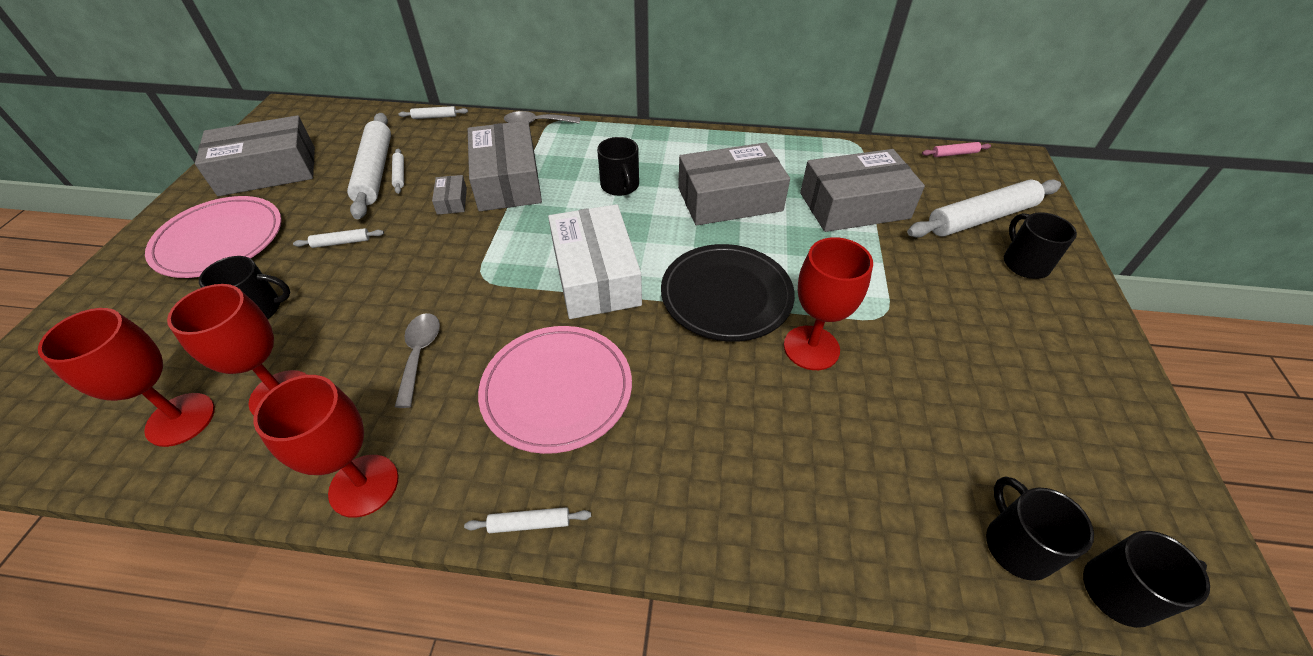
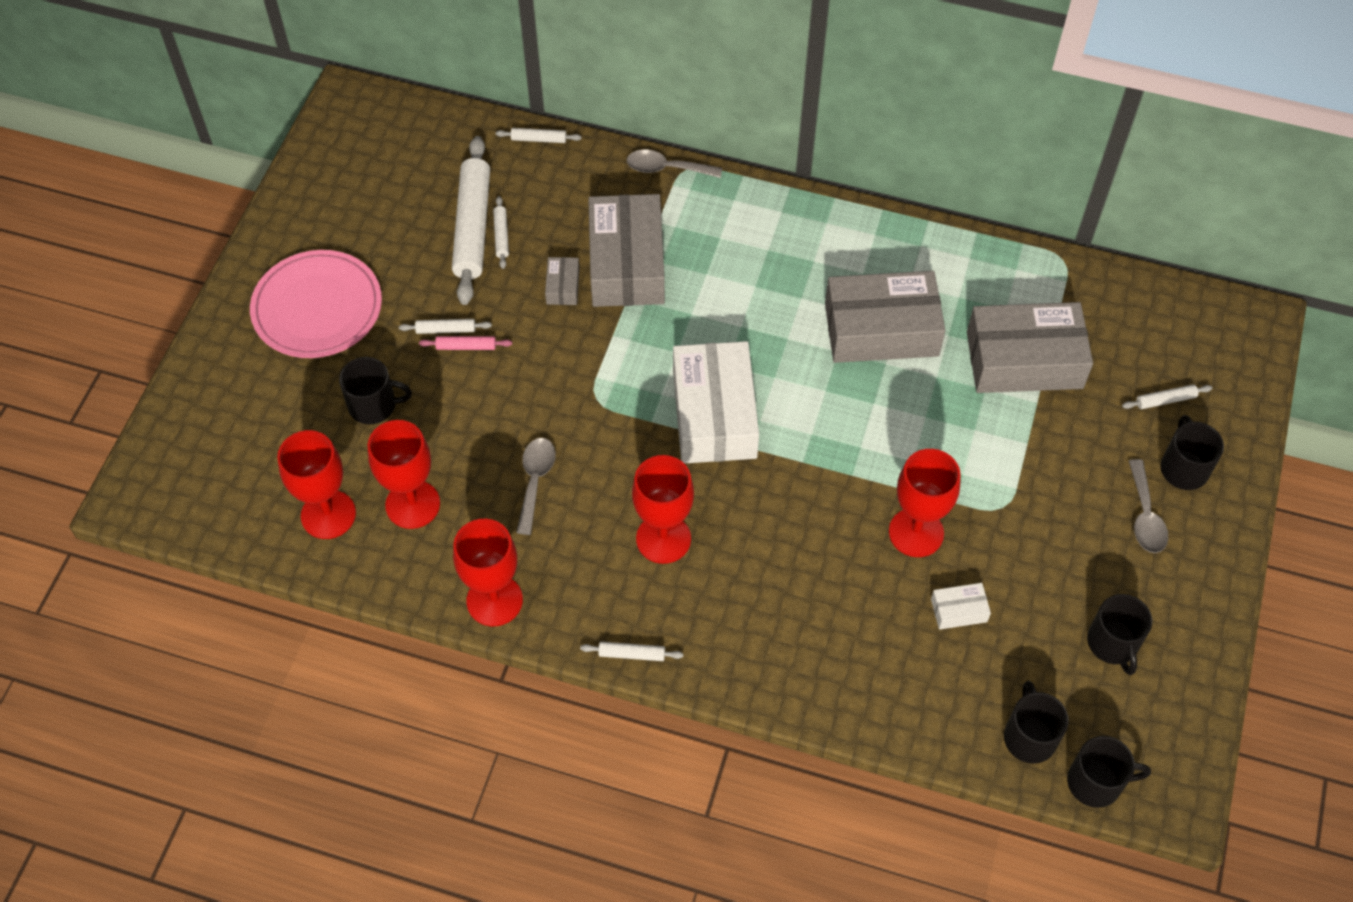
camera: 10 degrees right, 10 degrees up
grey box [195,115,315,196] -> none
pink plate [478,326,632,454] -> red goblet [632,455,694,564]
black mug [597,137,639,196] -> black mug moved to [1087,594,1152,675]
black plate [661,244,795,342] -> none
white rolling pin [907,179,1061,238] -> white rolling pin [1122,384,1212,409], size x0.43
pink rolling pin [922,142,991,157] -> pink rolling pin moved to [419,336,512,350]
none -> white box [931,583,991,630]
none -> grey spoon [1129,459,1168,553]

